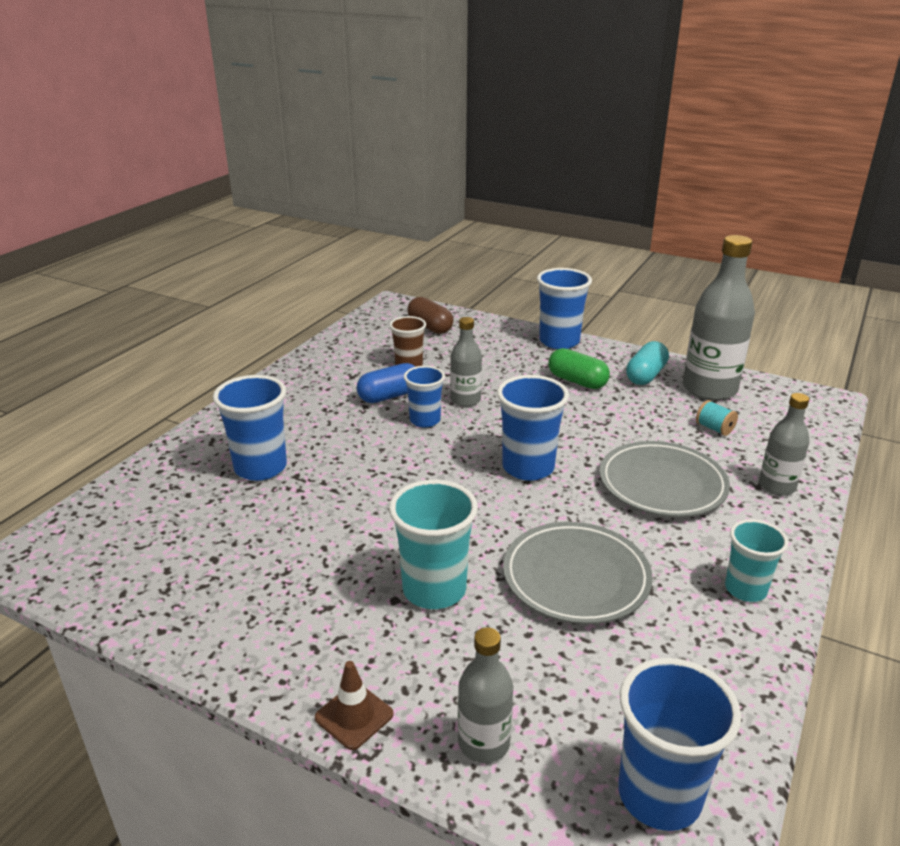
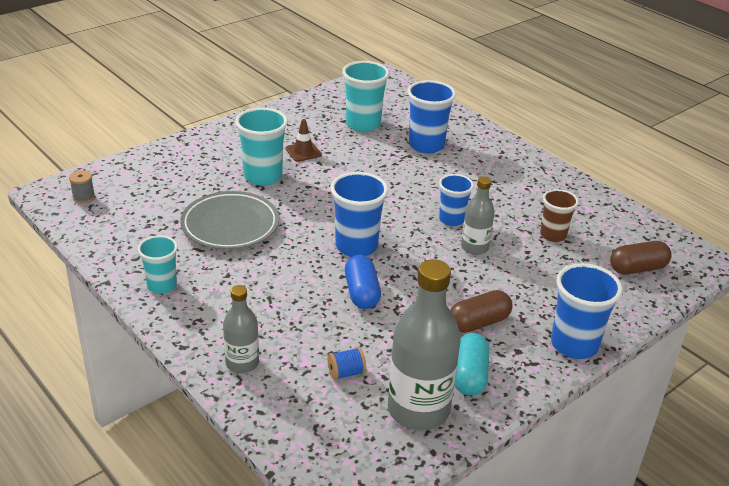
camera: 110 degrees right, 5 degrees up
brown traffic cone [315,661,394,750] -> brown traffic cone moved to [286,119,322,162]
blue capsule [357,363,415,403] -> blue capsule moved to [345,255,381,309]
grey bottle [458,627,513,763] -> none
green capsule [548,348,610,389] -> brown capsule [450,290,513,333]
grey plate [600,441,730,517] -> none
blue cup [618,658,741,831] -> grey spool [69,170,95,204]
turquoise capsule [626,341,669,385] -> turquoise capsule turned 45 degrees clockwise [455,333,489,396]
turquoise spool [696,400,738,436] -> blue spool [328,347,366,380]
none -> turquoise cup [342,61,389,132]

